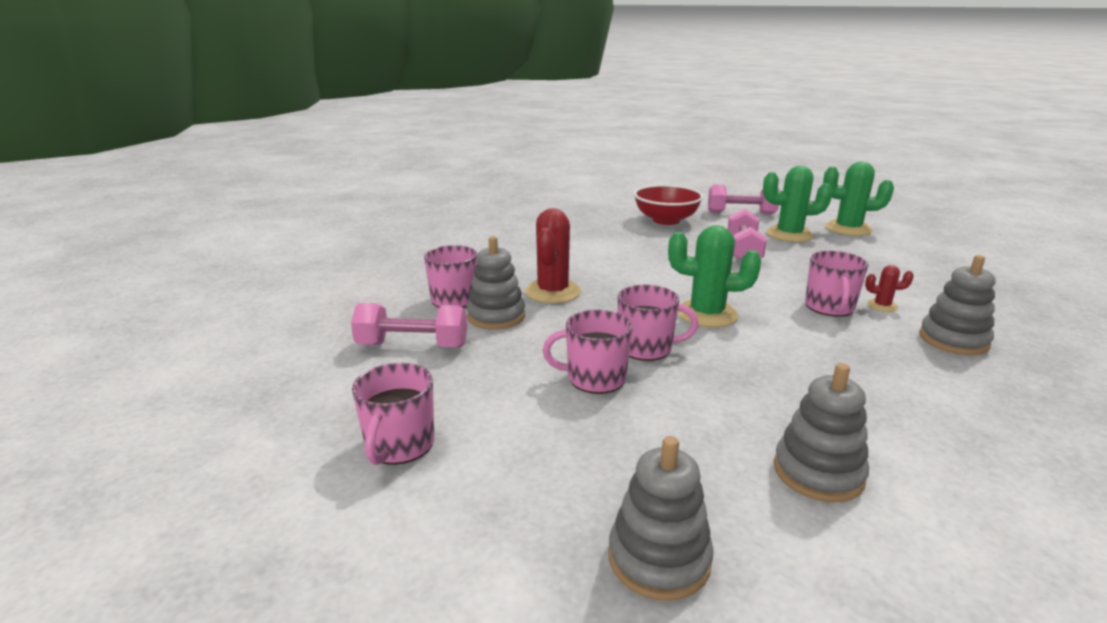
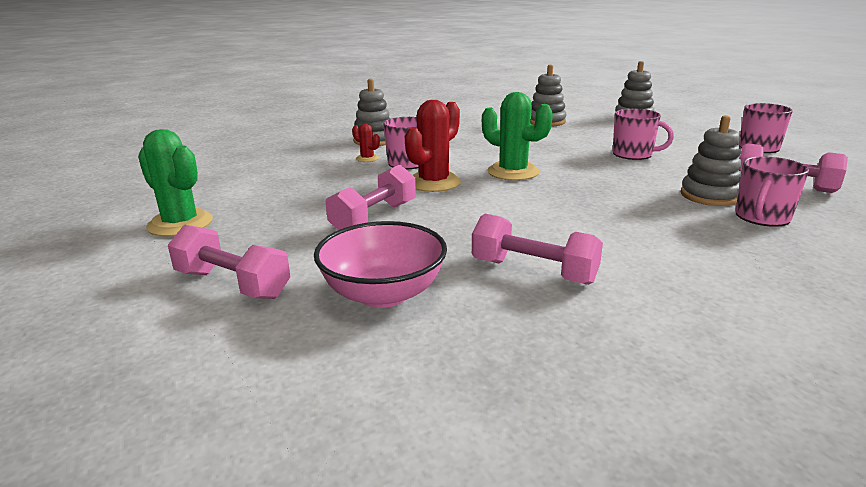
camera: 155 degrees left, 0 degrees up
red cactus [525,208,581,303] -> red cactus moved to [405,100,461,192]
pink mug [618,285,699,361] -> none
red bowl [634,185,703,225] -> pink bowl [314,221,447,308]
green cactus [763,166,833,242] -> none
none -> pink dumbbell [472,214,603,285]

